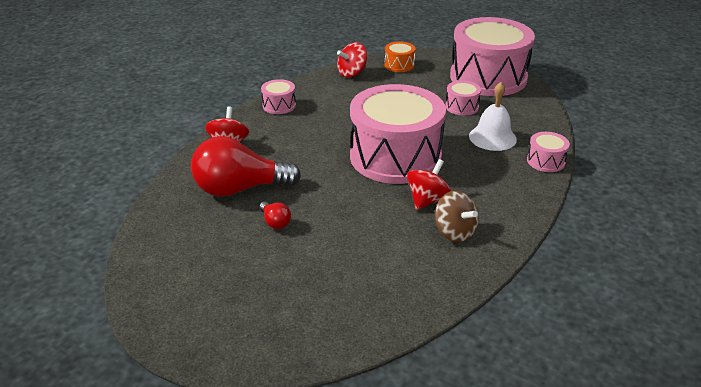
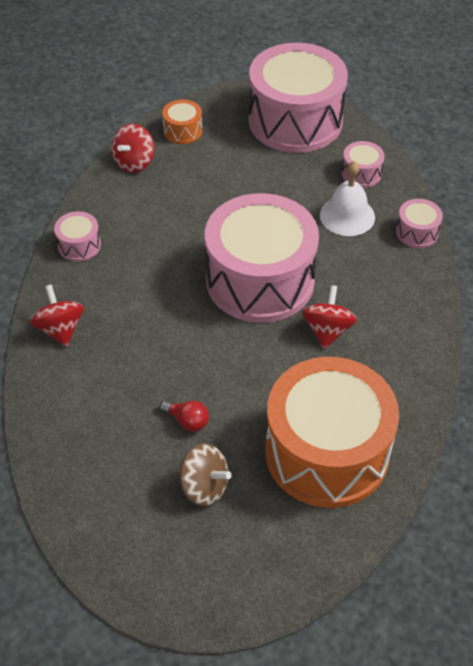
camera: 25 degrees left, 15 degrees up
red light bulb [191,136,301,197] -> none
brown spinning top [435,191,479,243] -> brown spinning top moved to [180,443,231,507]
pink drum [445,81,481,115] -> pink drum moved to [341,141,385,188]
none -> orange drum [265,357,399,508]

